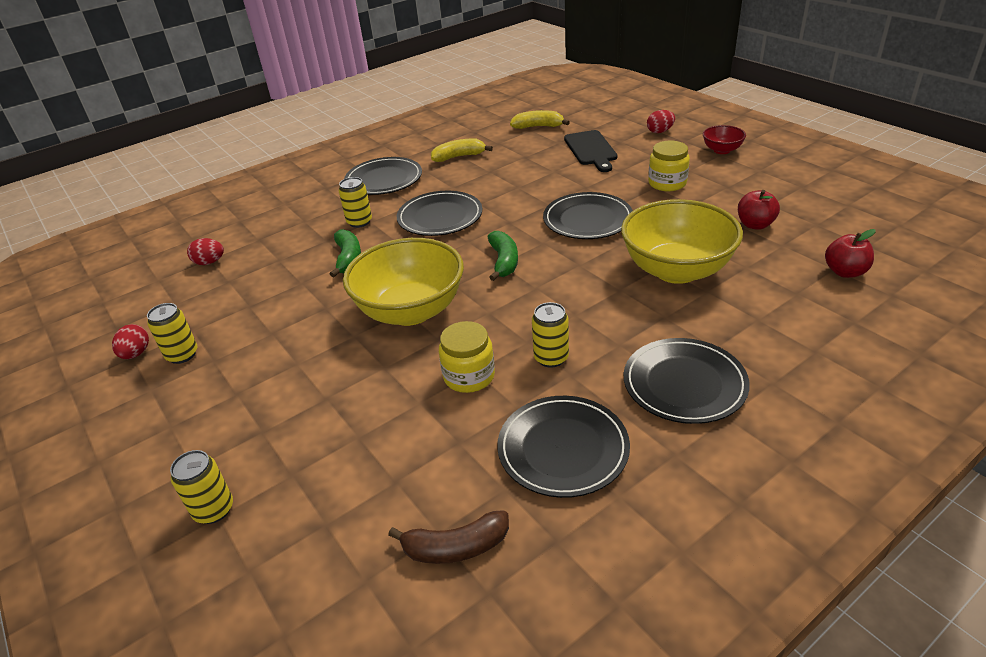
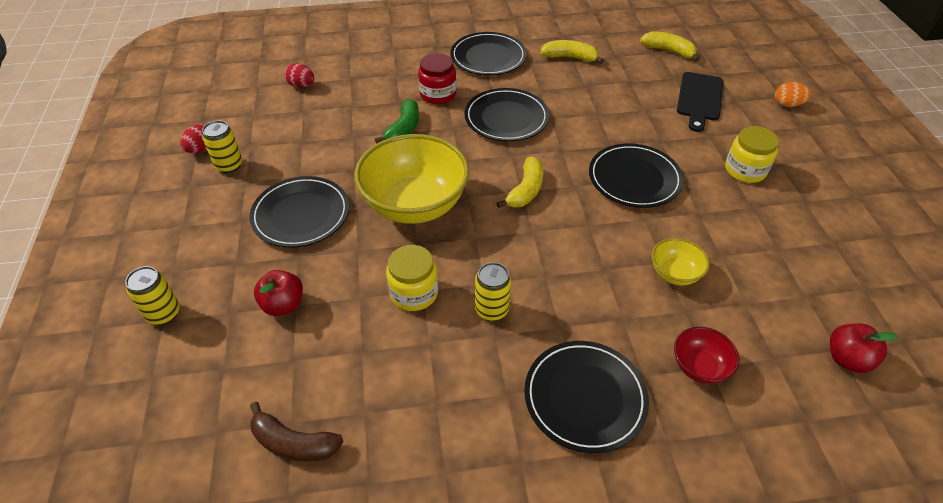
camera: 25 degrees right, 10 degrees up
yellow can [339,177,372,228] -> red jar [418,53,456,104]
green banana [488,231,518,281] -> yellow banana [497,157,543,208]
black plate [497,396,630,498] -> black plate moved to [249,176,349,248]
yellow bowl [621,199,743,284] -> yellow bowl [652,238,710,285], size x0.46
red egg [647,110,675,133] -> orange egg [775,82,811,107]
red bowl [703,125,746,154] -> red bowl moved to [674,327,739,384]
red apple [738,190,780,230] -> red apple moved to [254,270,303,316]

